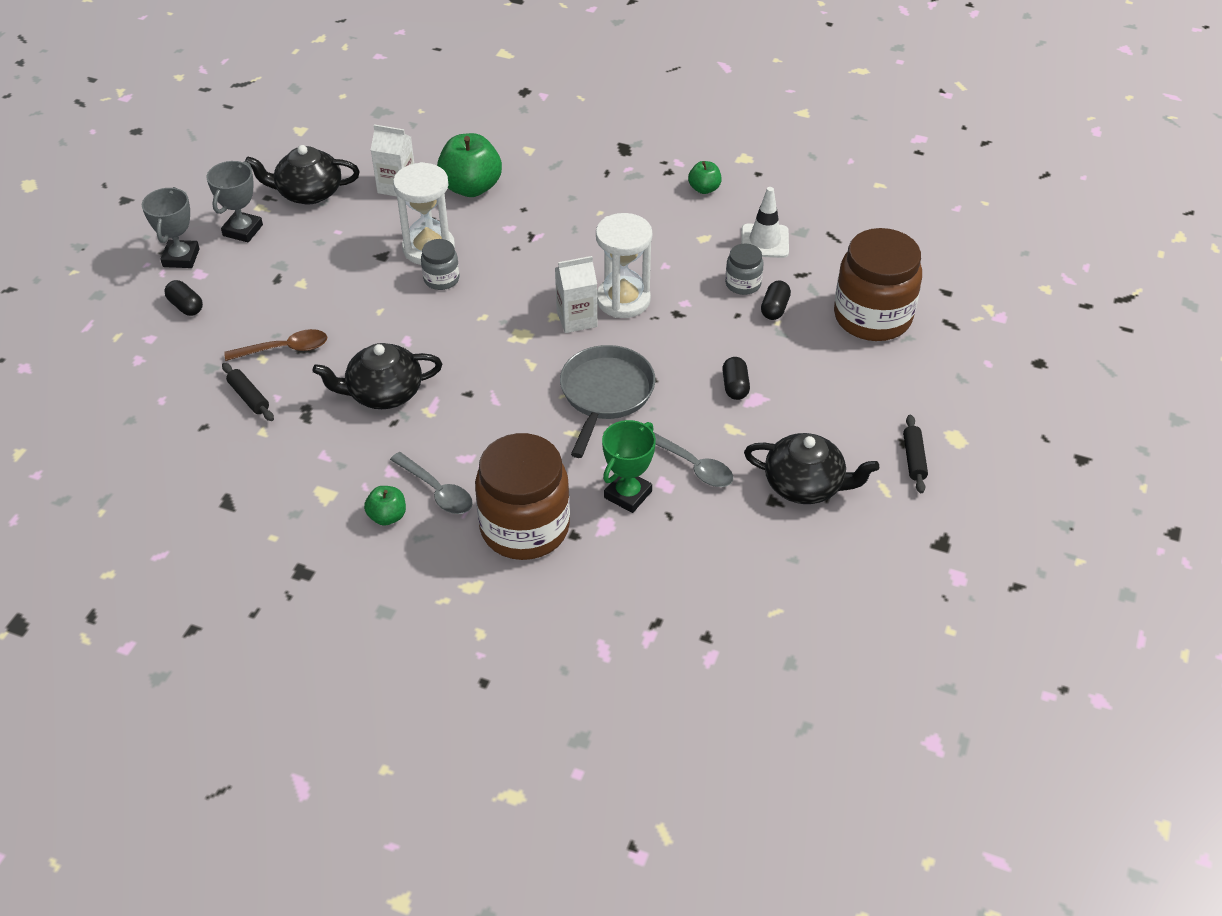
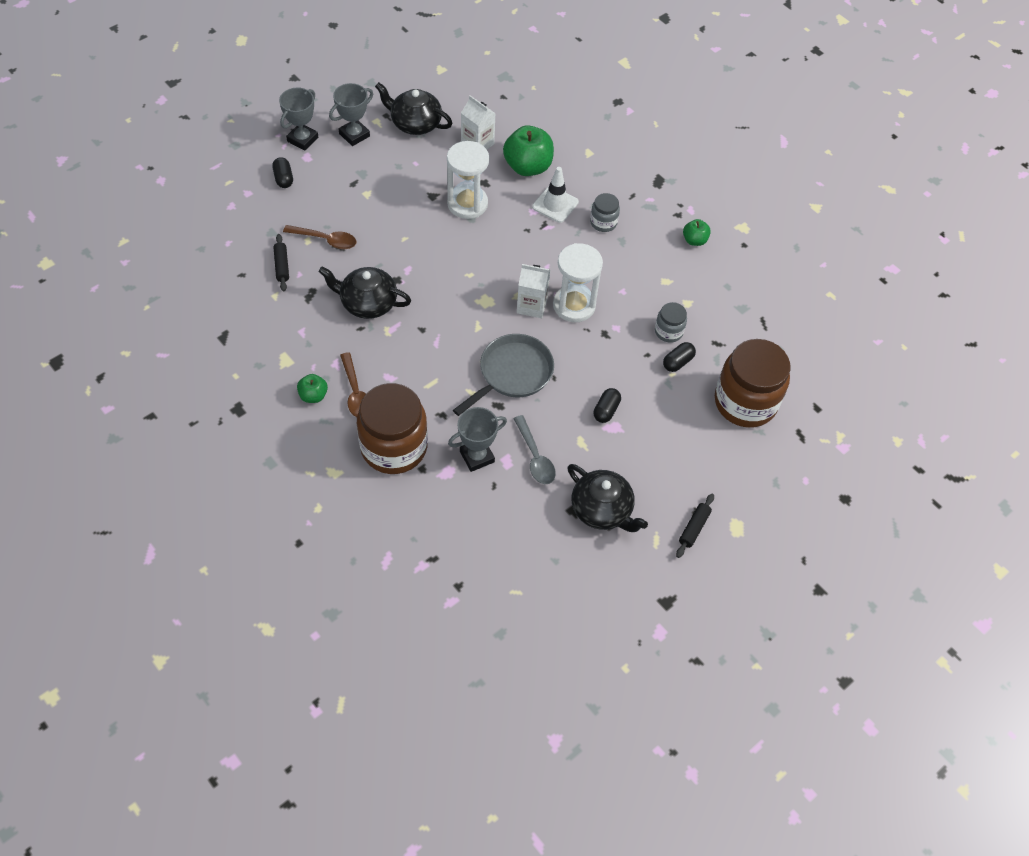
camera: 25 degrees right, 10 degrees up
grey spoon [390,452,473,514] -> brown spoon [340,352,366,417]
grey jar [421,239,459,290] -> grey jar moved to [590,193,620,232]
green trophy [602,420,656,513] -> grey trophy [448,407,507,472]
white traffic cone [741,187,789,258] -> white traffic cone moved to [532,167,579,223]

